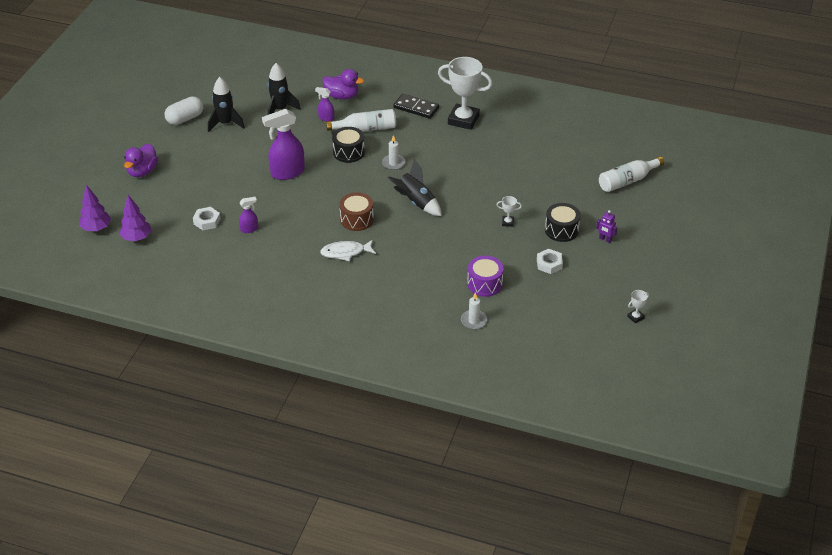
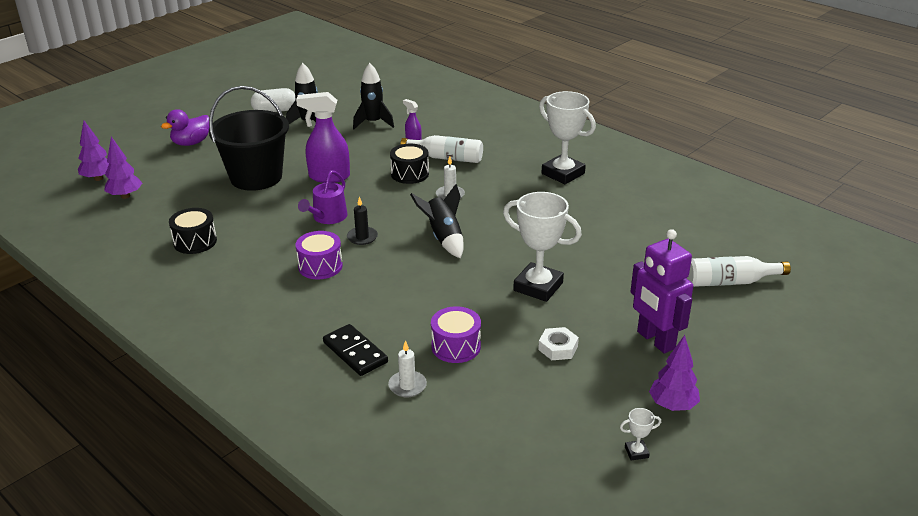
camera: 25 degrees right, 10 degrees down
white nut [193,207,221,230] -> none
purple spray bottle [239,197,258,233] -> none
white fish [320,239,376,261] -> purple drum [296,231,343,279]
purple duck [322,69,364,100] -> none
brown drum [340,192,374,231] -> black candle [347,197,378,245]
black domino [394,94,439,119] -> black domino moved to [323,324,388,376]
white trophy [497,196,522,227] -> white trophy [503,192,582,302], size x2.43
black drum [545,203,581,242] -> black drum moved to [169,208,217,254]
purple robot [596,210,618,243] -> purple robot [630,229,693,353], size x2.34
none -> black bucket [209,86,289,191]
none -> purple watering can [298,170,347,224]
none -> purple tree [649,335,700,411]

